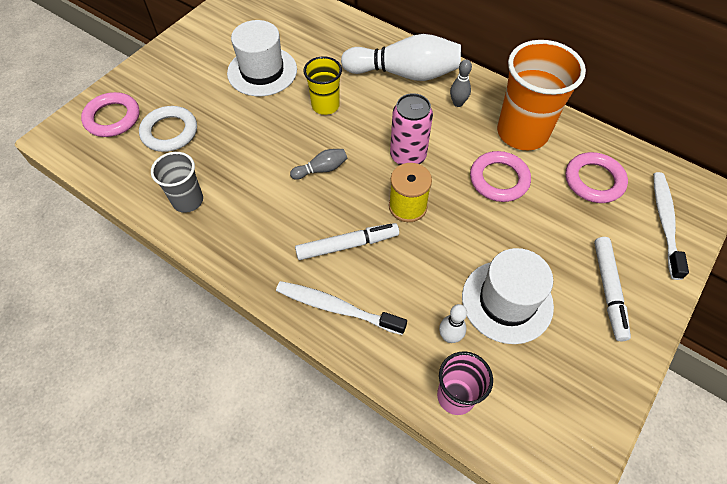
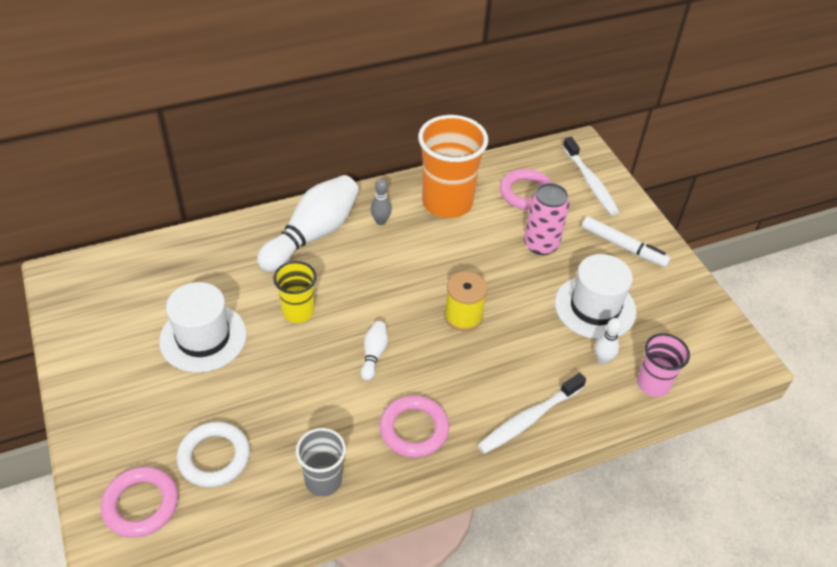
camera: 60 degrees left, 10 degrees down
grey bowling pin [290,149,347,180] -> white bowling pin [361,321,388,381]
white marker [295,223,399,260] -> none
pink can [390,93,433,165] -> pink can moved to [524,183,570,255]
pink ring [470,151,531,202] -> pink ring moved to [379,395,449,458]
white toothbrush [653,172,689,280] -> white toothbrush turned 150 degrees counterclockwise [563,137,619,216]

